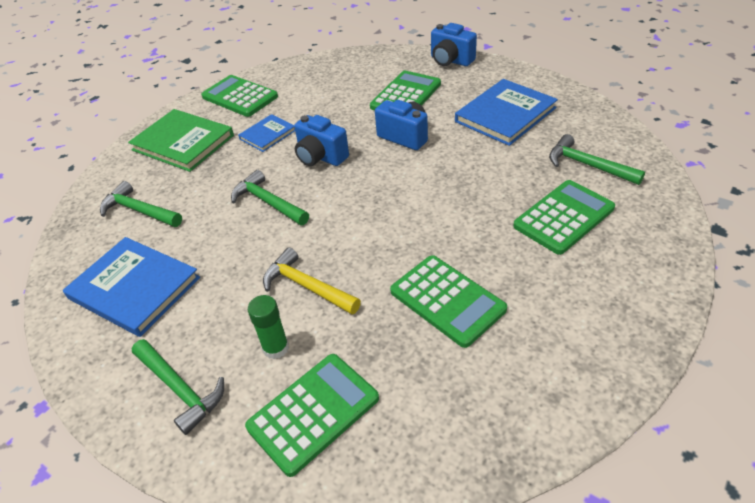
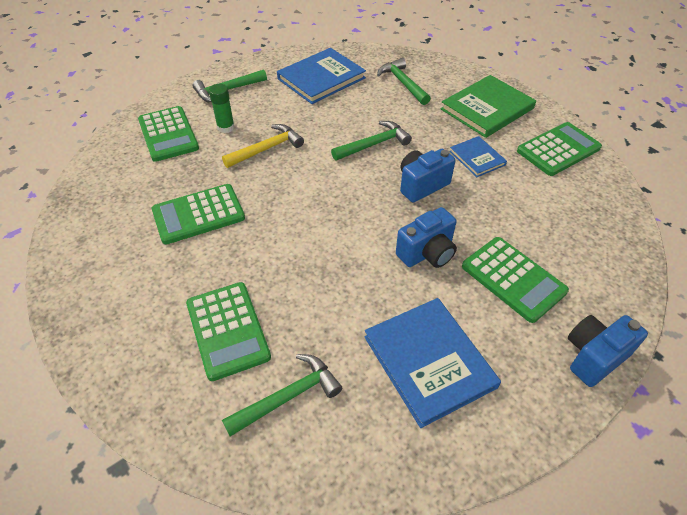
camera: 105 degrees right, 5 degrees up
green hammer [100,181,182,227] -> green hammer turned 75 degrees counterclockwise [377,58,431,105]

